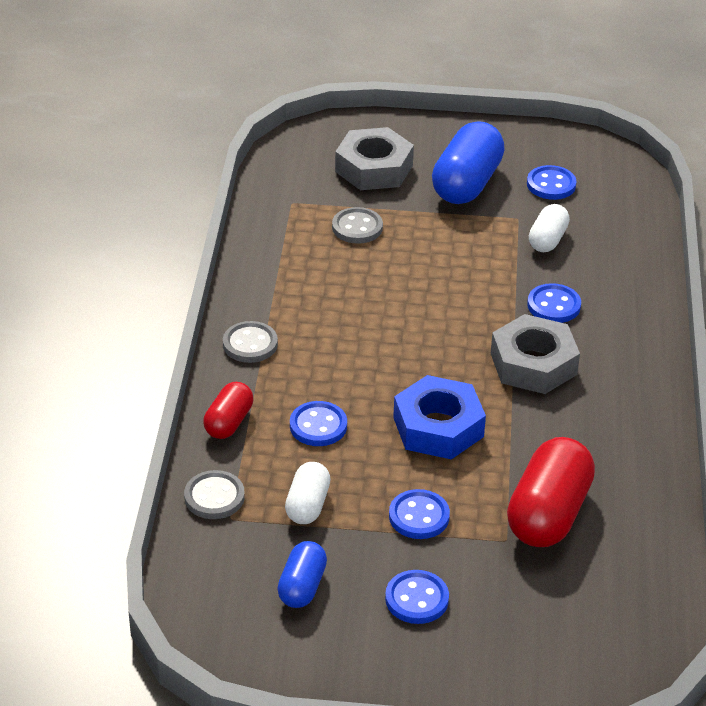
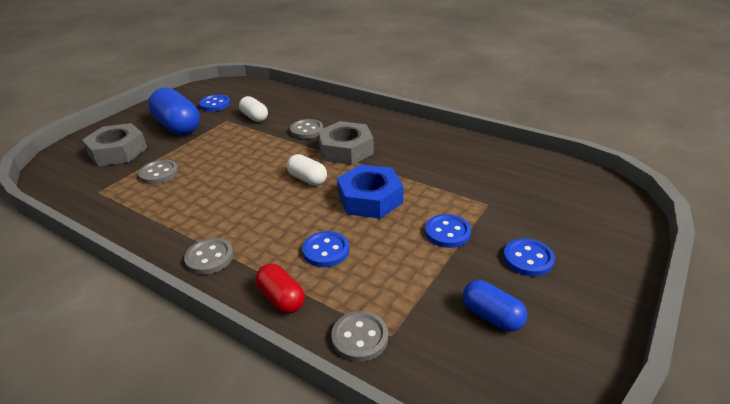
camera: 60 degrees left, 5 degrees down
white capsule [285,462,331,524] -> white capsule moved to [287,154,327,186]
red capsule [507,437,595,547] -> none
blue button [527,283,581,323] -> grey button [290,119,323,139]

